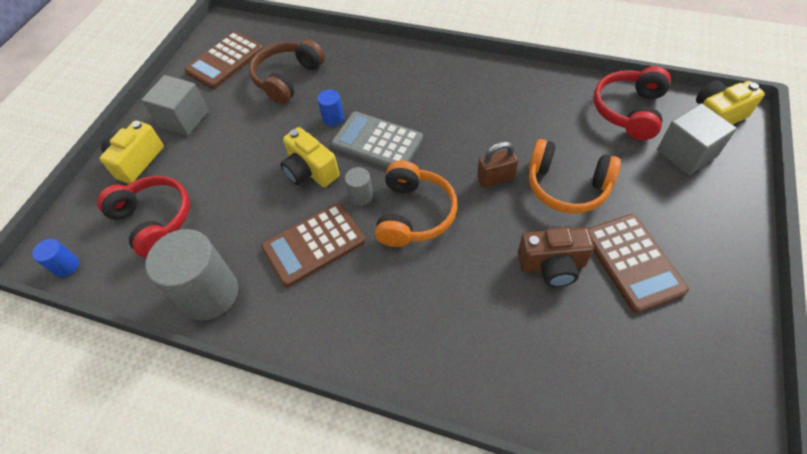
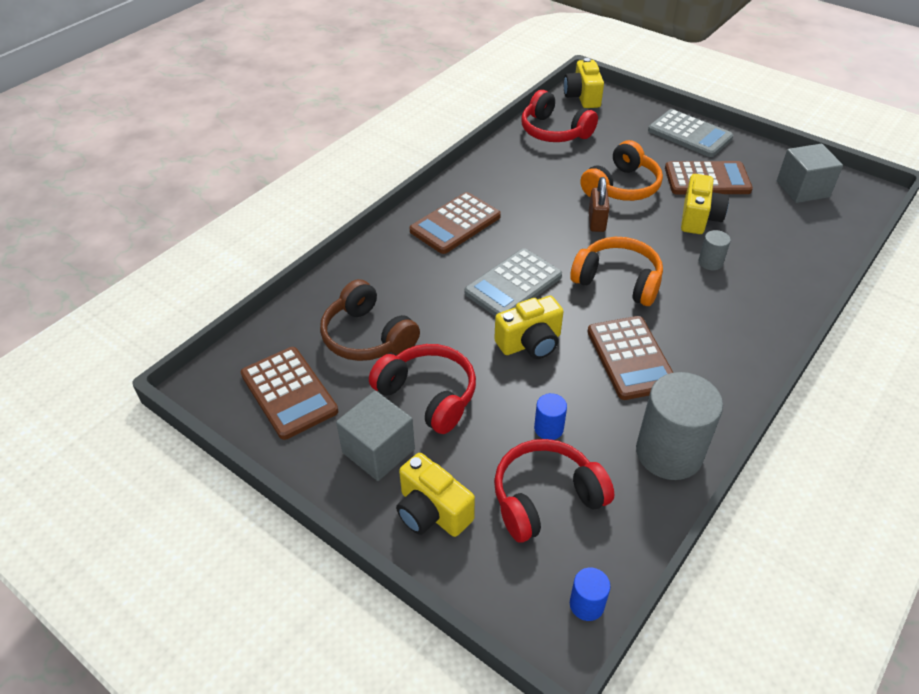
camera: 75 degrees left, 10 degrees down
blue cylinder [317,90,344,126] -> blue cylinder moved to [534,393,567,440]
grey cylinder [345,167,373,206] -> grey cylinder moved to [698,230,731,270]
brown camera [518,227,594,287] -> yellow camera [681,174,729,234]
grey cube [657,103,737,175] -> grey cube moved to [777,144,843,203]
none -> red headphones [369,344,476,434]
none -> brown calculator [409,192,501,254]
none -> grey calculator [648,109,733,157]

